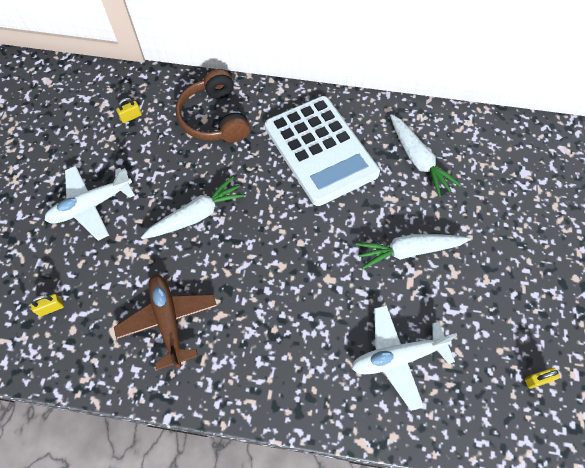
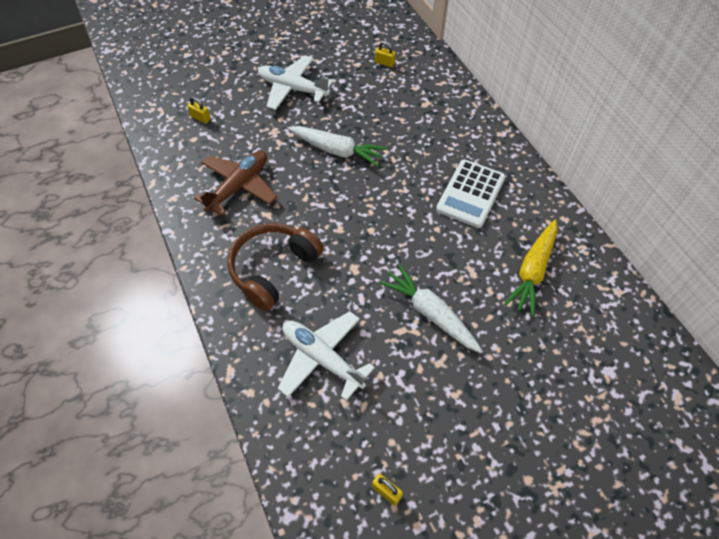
camera: 55 degrees right, 5 degrees down
brown headphones [175,69,250,143] -> brown headphones moved to [227,223,323,311]
white calculator [265,96,380,206] -> white calculator [436,159,506,228], size x0.62
white carrot [390,114,461,197] -> yellow carrot [504,219,557,316]

